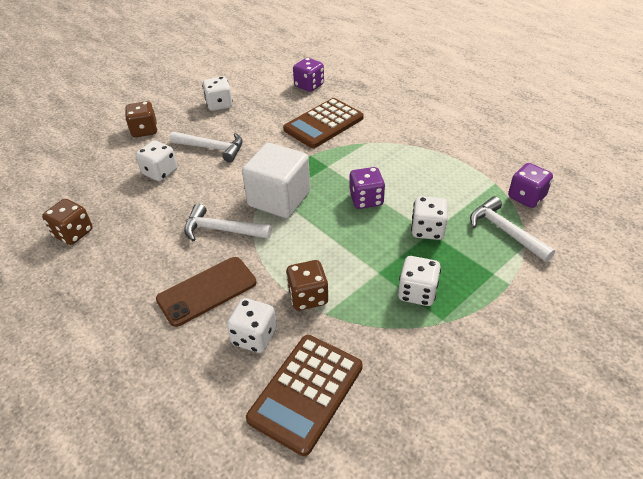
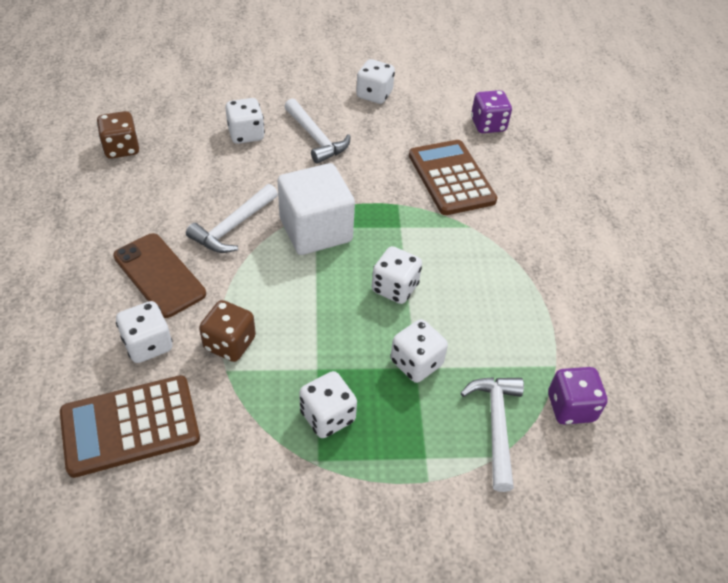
camera: 35 degrees right, 5 degrees up
brown dice [125,101,158,137] -> none
brown phone [156,257,257,327] -> brown phone turned 45 degrees clockwise [113,233,206,318]
white hammer [184,204,272,241] -> white hammer turned 105 degrees counterclockwise [186,184,278,253]
brown calculator [283,98,364,148] -> brown calculator turned 75 degrees clockwise [409,140,498,215]
purple dice [349,167,385,209] -> white dice [372,246,422,304]

